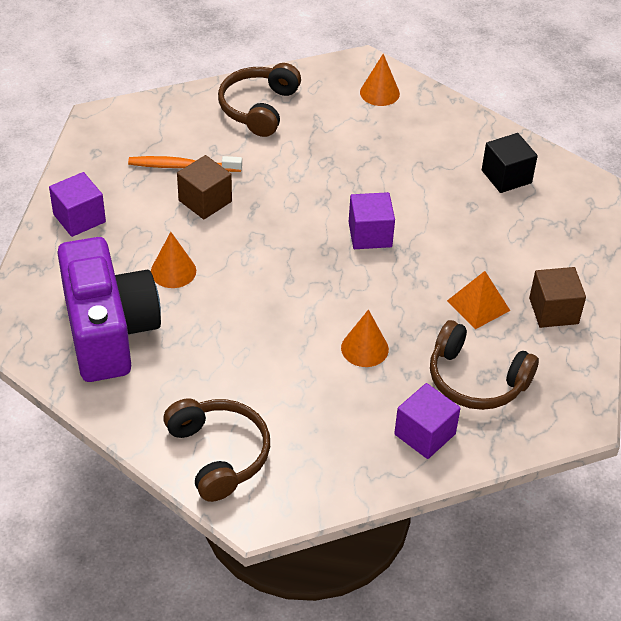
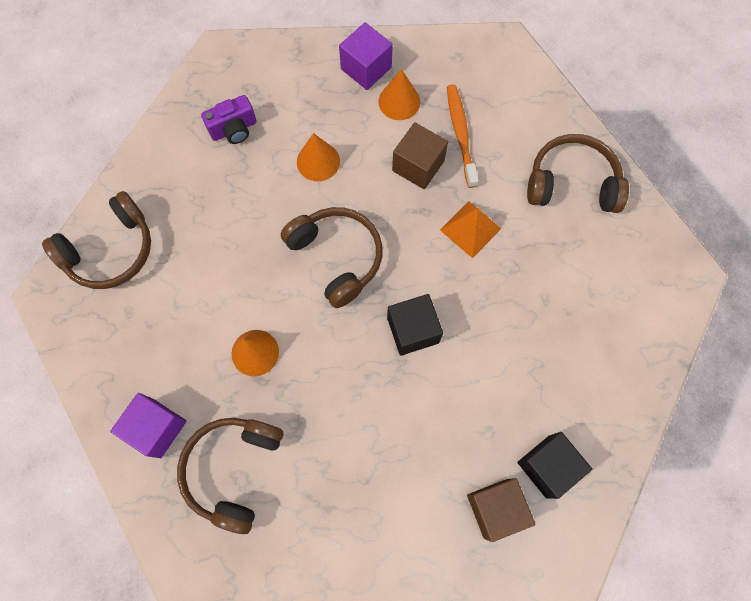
camera: 80 degrees right, 25 degrees up
purple camera [57,237,161,382] -> purple camera [201,95,257,144], size x0.42
purple cube [349,192,395,249] -> black cube [387,294,443,356]
orange cone [360,54,400,106] -> orange cone moved to [378,69,420,120]
orange pyramid [447,271,510,329] -> orange pyramid moved to [440,201,501,258]
brown cube [529,267,586,328] -> brown cube moved to [467,478,536,542]
none -> brown headphones [281,207,383,308]

